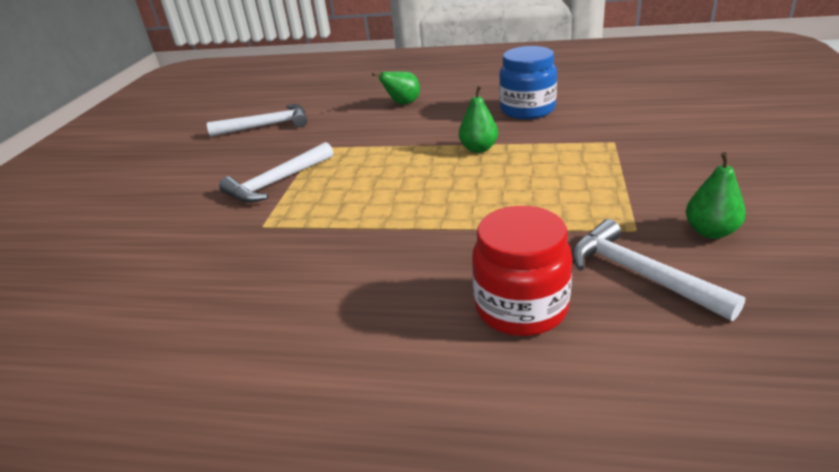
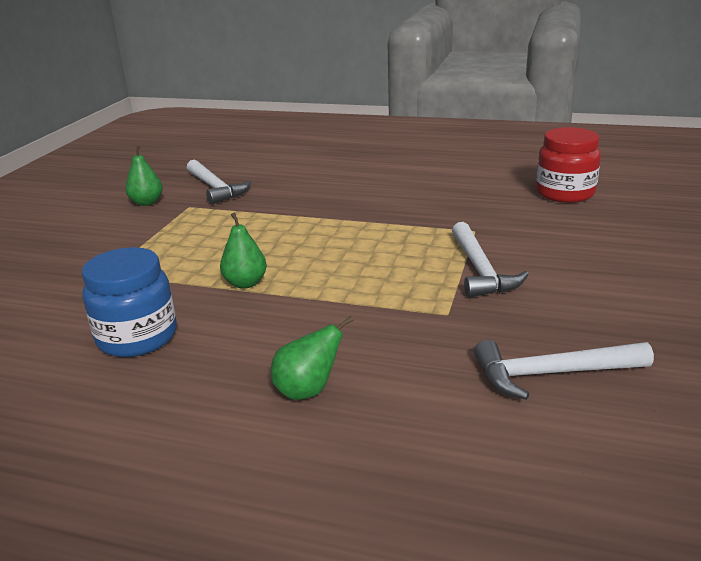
camera: 175 degrees left, 5 degrees down
white hammer [219,142,333,203] -> white hammer turned 120 degrees clockwise [452,222,529,298]
red jar [472,206,572,336] -> red jar moved to [536,127,601,203]

